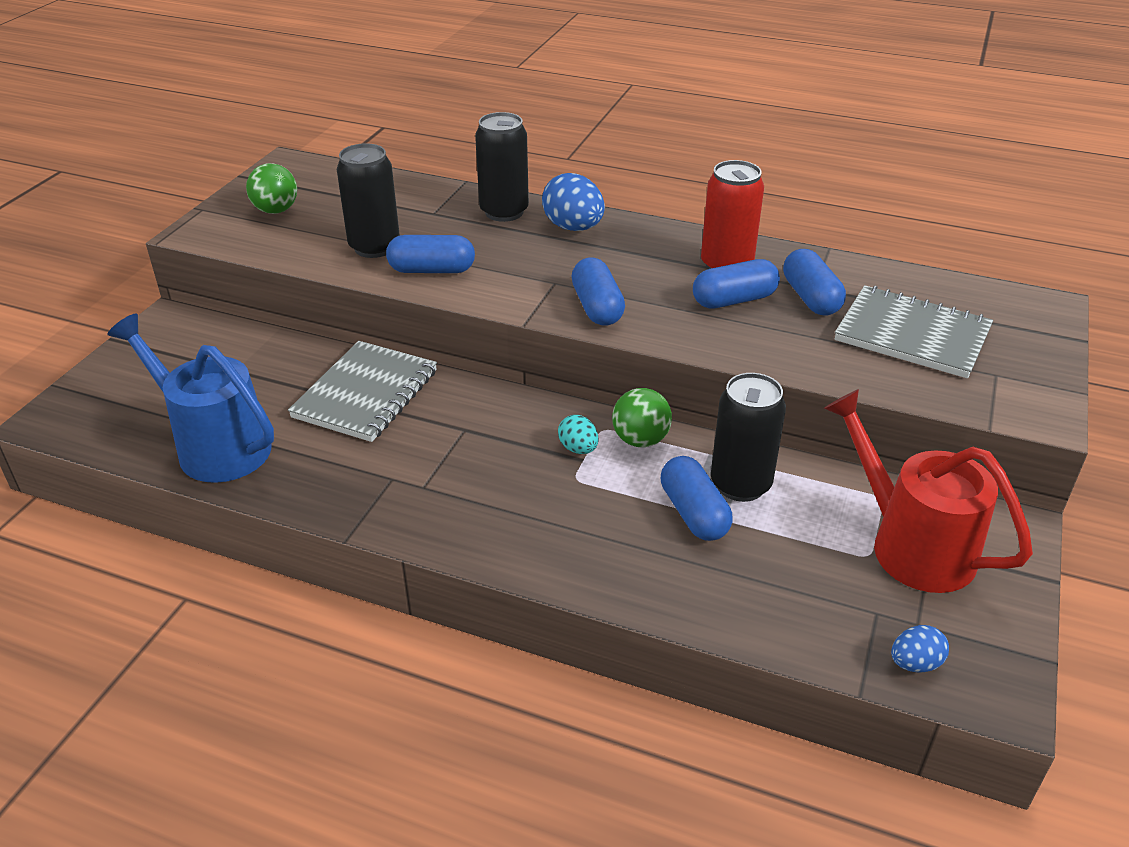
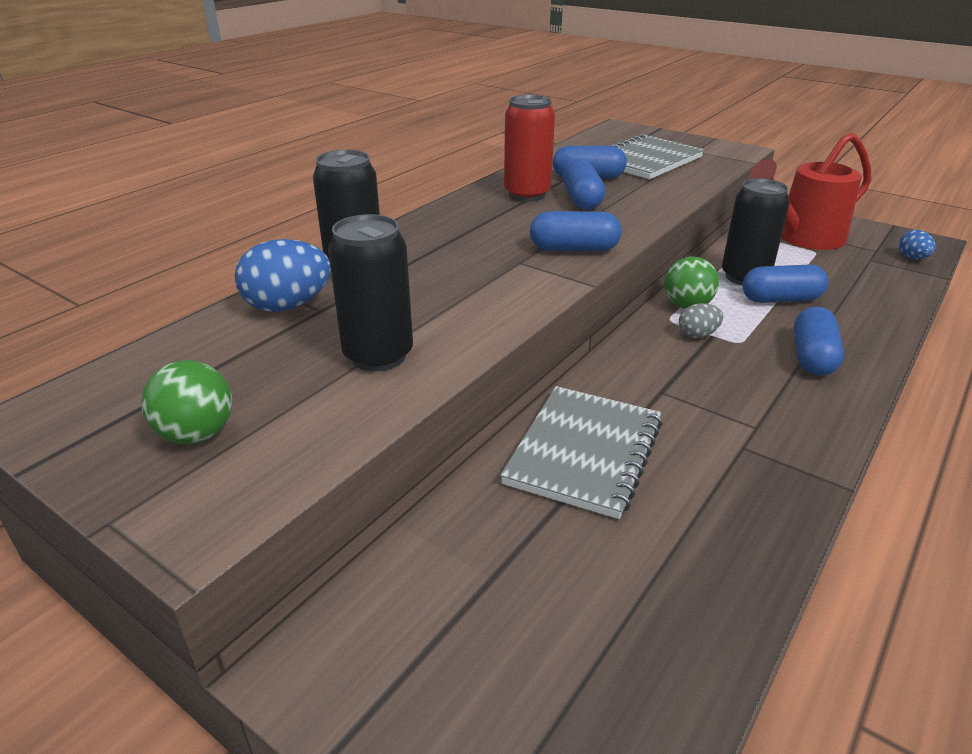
camera: 75 degrees left, 5 degrees down
blue watering can [107,313,274,483] -> none
grey notebook [288,341,437,442] -> grey notebook turned 75 degrees clockwise [500,386,662,519]
blue capsule [386,235,475,273] -> blue capsule moved to [794,307,844,376]
blue egg [542,173,605,231] -> blue egg moved to [235,239,331,312]
turquoise egg [558,415,599,454] -> grey egg [679,303,723,338]

